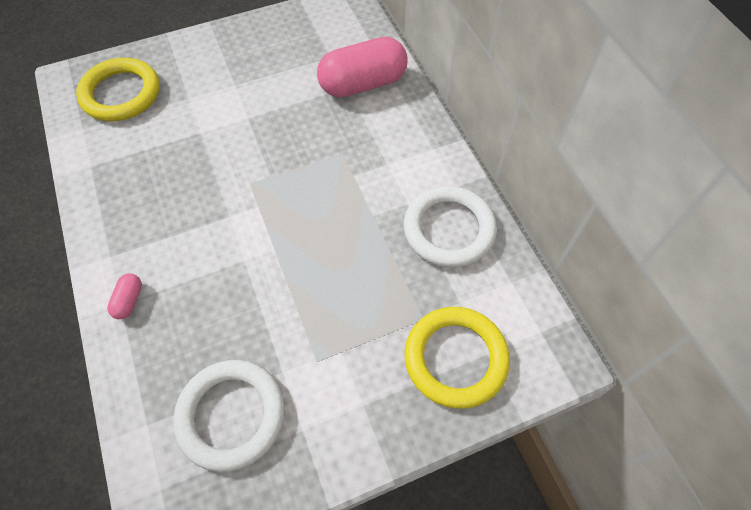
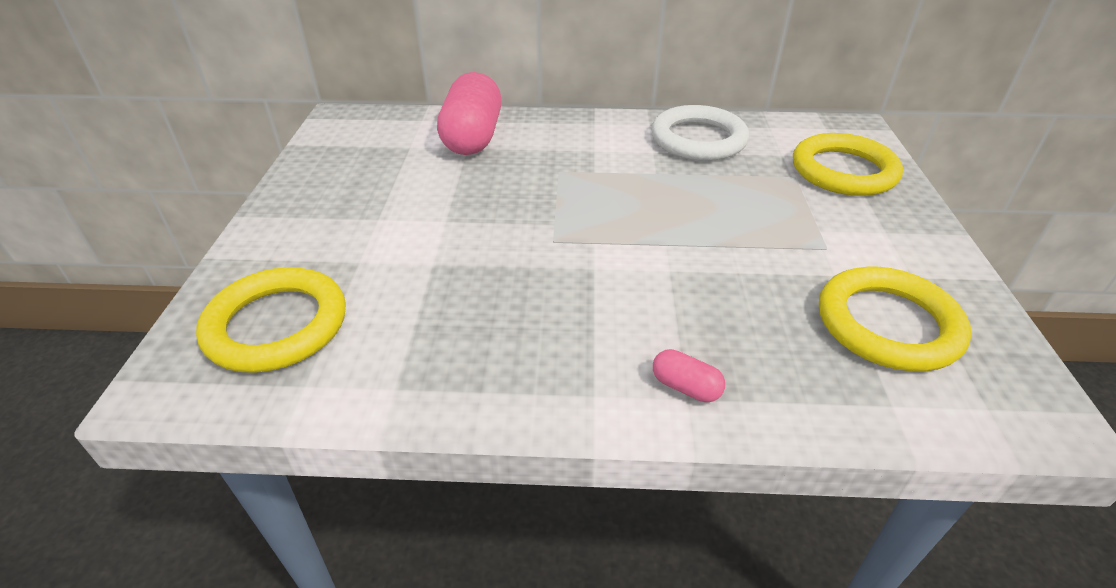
camera: 65 degrees left, 20 degrees down
white ring [173,360,285,472] -> yellow ring [819,267,971,371]

